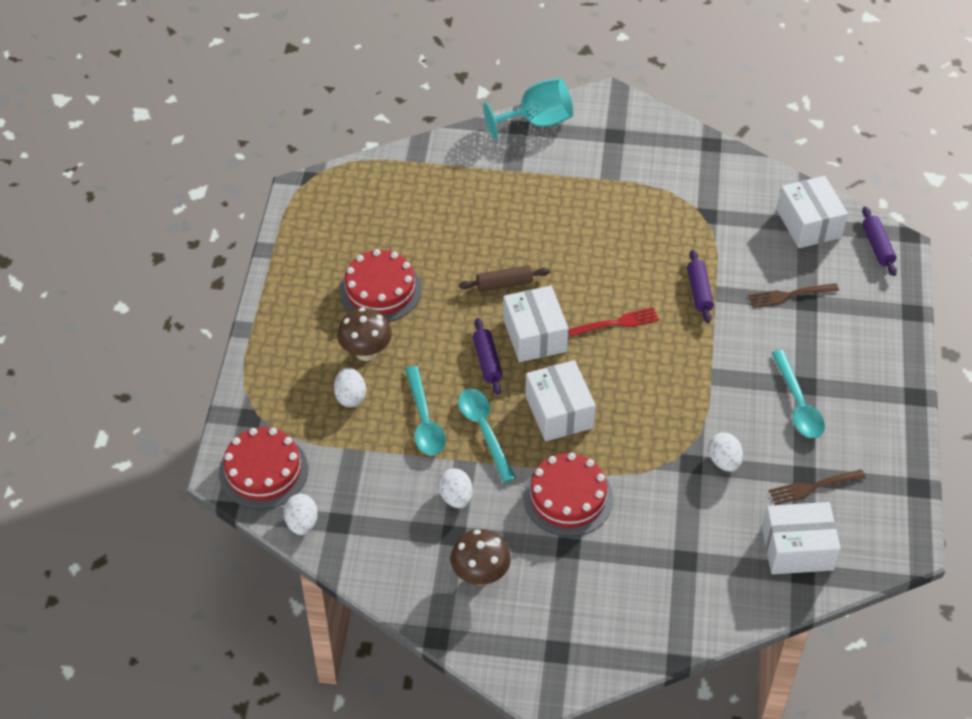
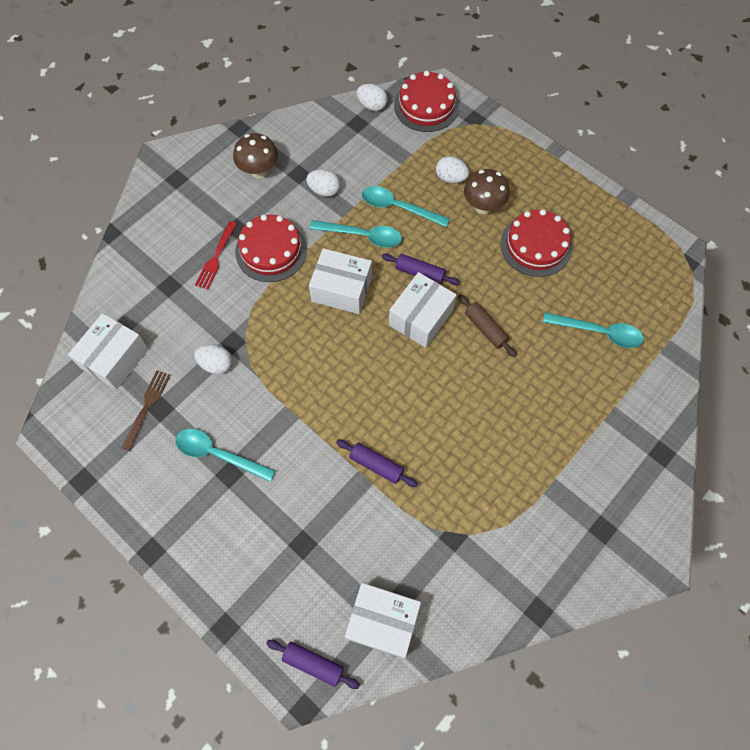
camera: 125 degrees right, 15 degrees up
brown rolling pin [459,265,550,292] -> brown rolling pin turned 60 degrees counterclockwise [458,294,517,357]
turquoise goblet [483,78,573,139] -> none
white box [503,286,569,362] -> white box turned 75 degrees counterclockwise [389,272,456,348]
red fork [568,307,659,337] -> red fork moved to [195,221,237,289]
brown fork [748,283,839,308] -> none
none -> turquoise spoon [543,312,644,348]

